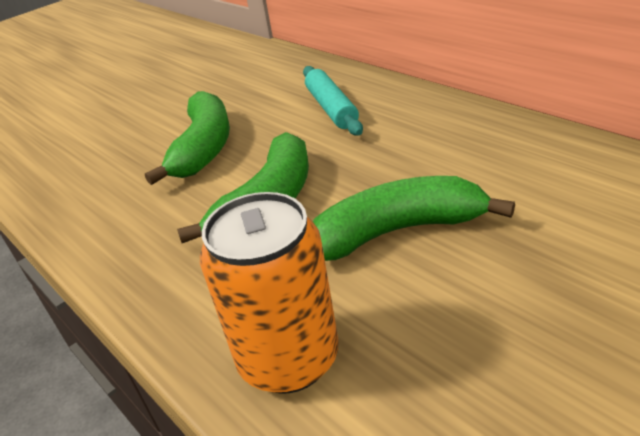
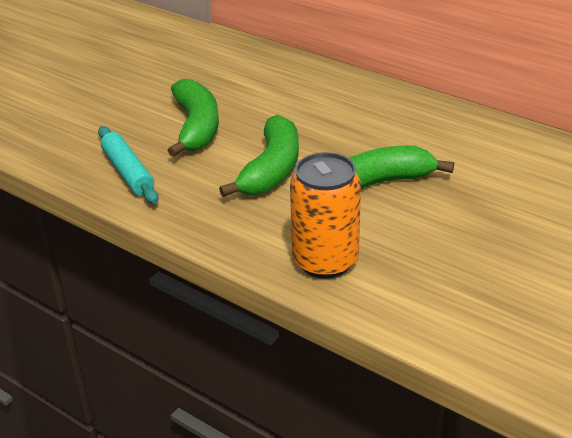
camera: 15 degrees left, 0 degrees up
turquoise rolling pin [303,66,363,136] -> turquoise rolling pin moved to [98,126,159,204]

